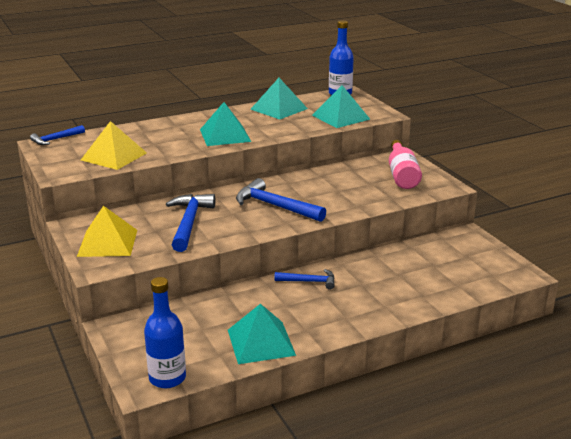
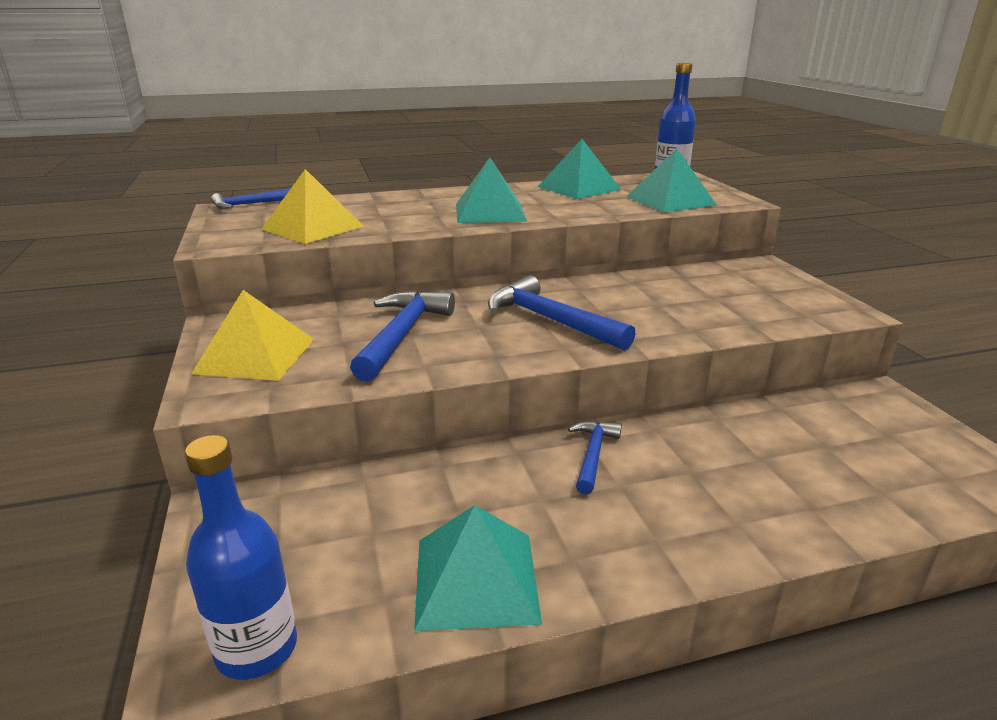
camera: 10 degrees right, 0 degrees up
blue hammer [274,269,335,290] -> blue hammer turned 90 degrees counterclockwise [568,420,622,495]
pink bottle [389,140,422,189] -> none

